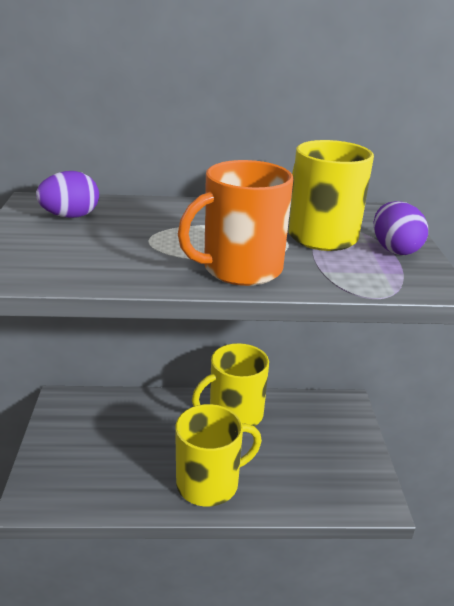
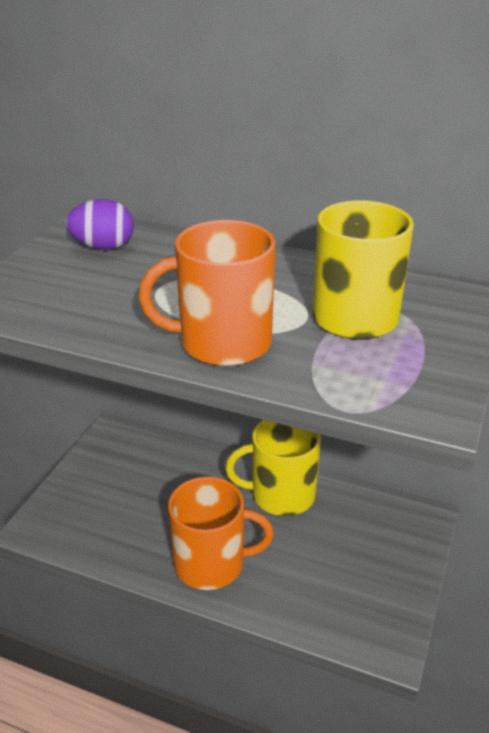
camera: 25 degrees right, 5 degrees up
yellow mug [175,404,262,507] -> orange mug [168,476,274,590]
purple egg [374,201,428,255] -> none

